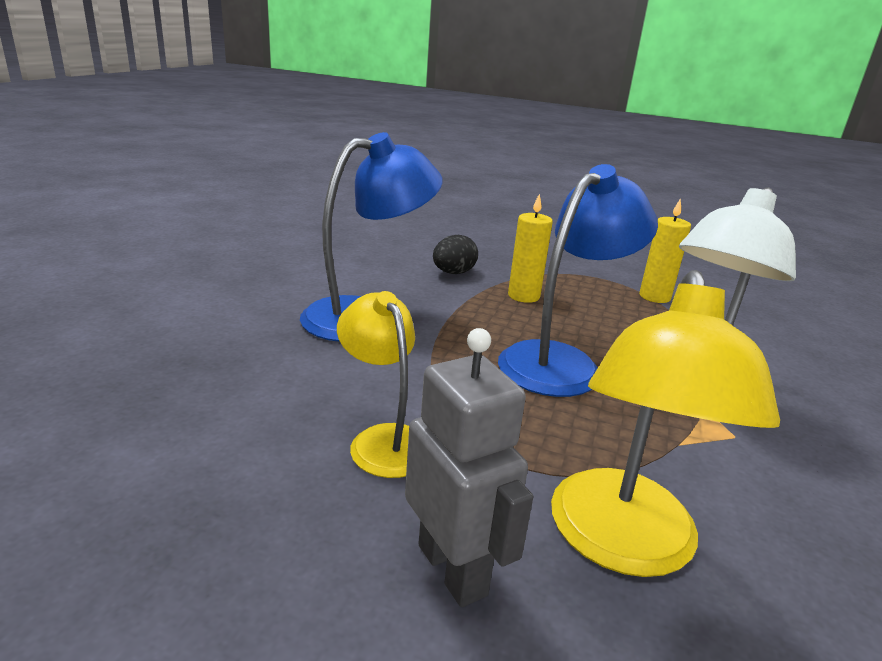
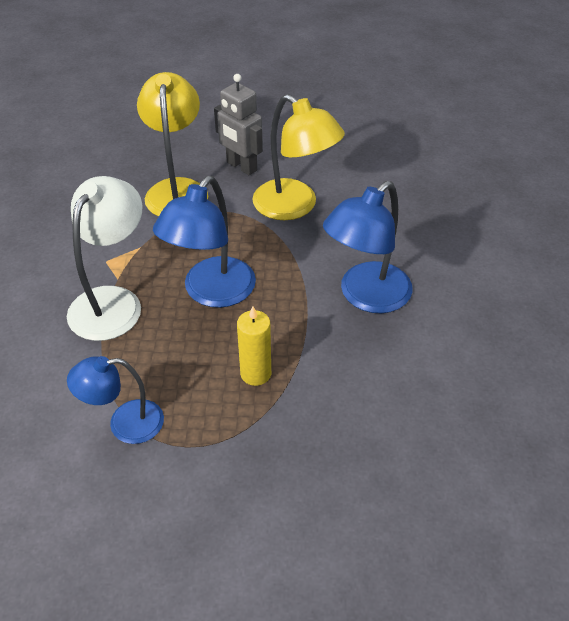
camera: 165 degrees right, 20 degrees up
yellow lamp [337,291,415,478] -> yellow lamp [253,94,345,220], size x1.56
black egg [433,235,478,274] -> none
yellow candle [639,198,691,303] -> blue lamp [67,356,164,444]

